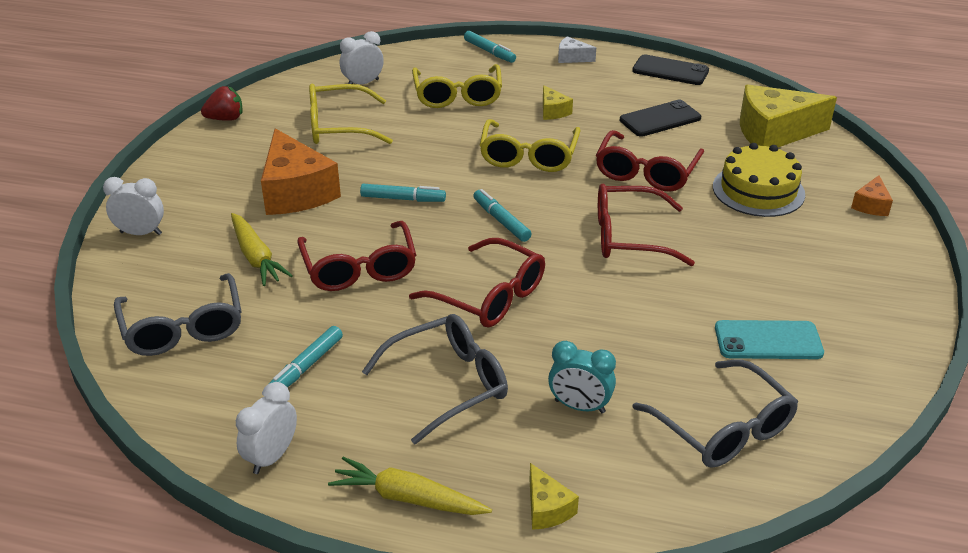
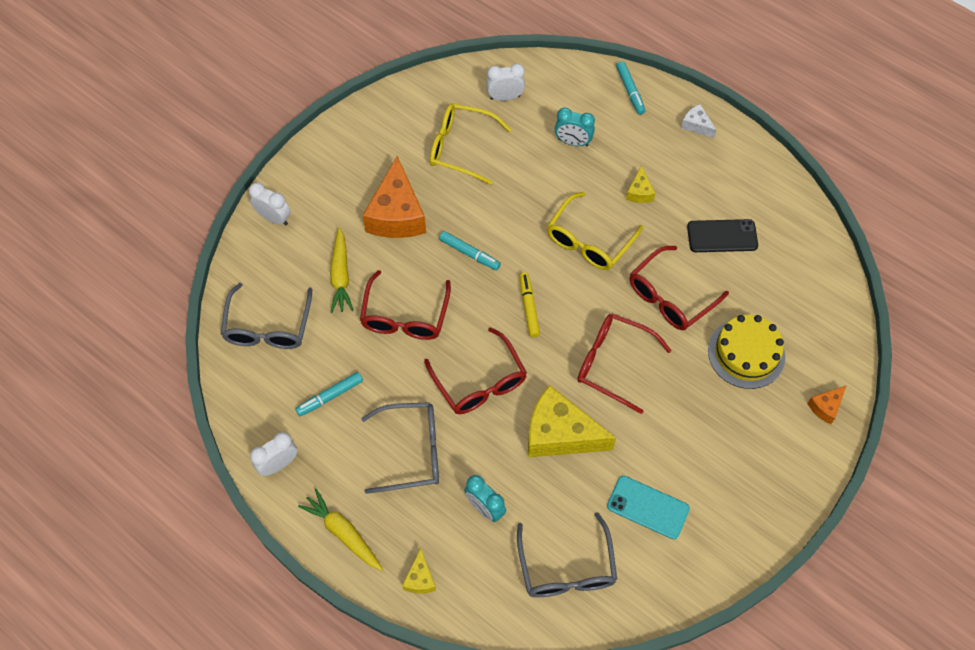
camera: 25 degrees right, 25 degrees up
red strawberry [201,86,243,121] -> none
yellow glasses [412,64,502,108] -> turquoise clock [555,108,595,146]
turquoise marker [473,189,531,242] -> yellow marker [519,272,540,337]
black phone [632,55,709,85] -> none
yellow cheese [740,84,837,147] -> yellow cheese moved to [528,385,616,457]

